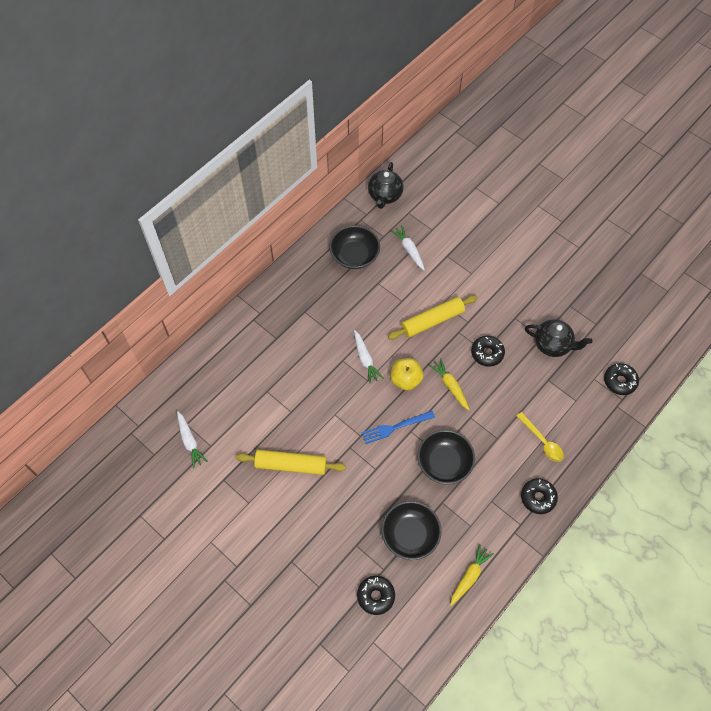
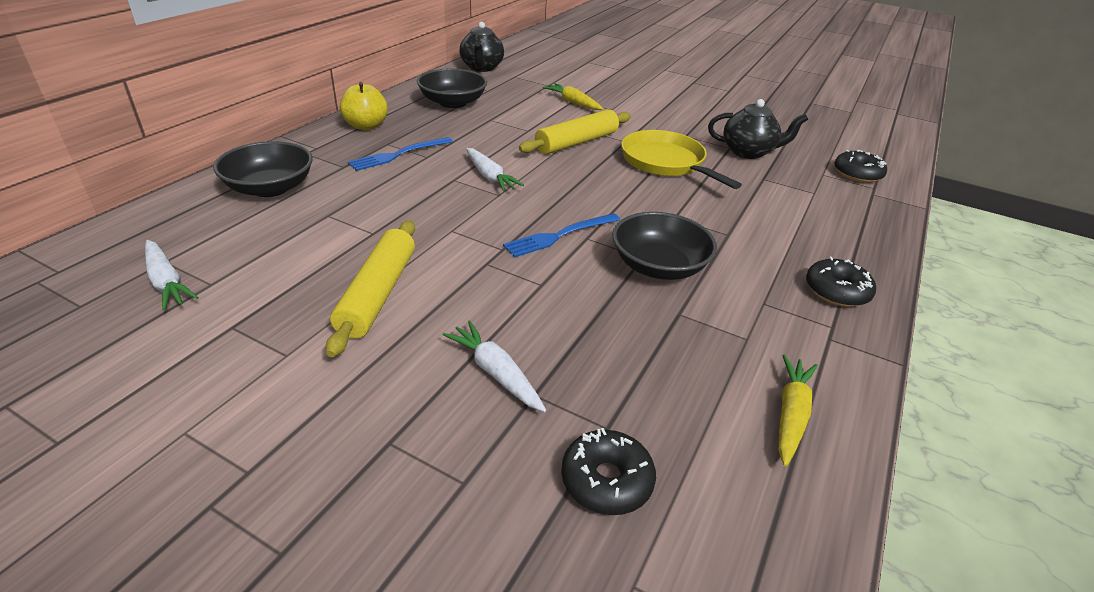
camera: 15 degrees left, 25 degrees down
yellow rolling pin [236,450,346,475] -> yellow rolling pin turned 75 degrees counterclockwise [326,220,415,357]
black bowl [381,501,442,560] -> black bowl moved to [213,141,313,197]
yellow apple [390,358,423,390] -> yellow apple moved to [340,82,388,130]
white carrot [391,225,425,270] -> white carrot moved to [443,321,546,412]
yellow carrot [429,358,470,410] -> yellow carrot moved to [543,83,603,110]
black donut [471,336,505,367] -> yellow pan [621,130,742,189]
yellow spoon [517,412,564,462] -> none
none -> blue fork [348,137,453,171]

